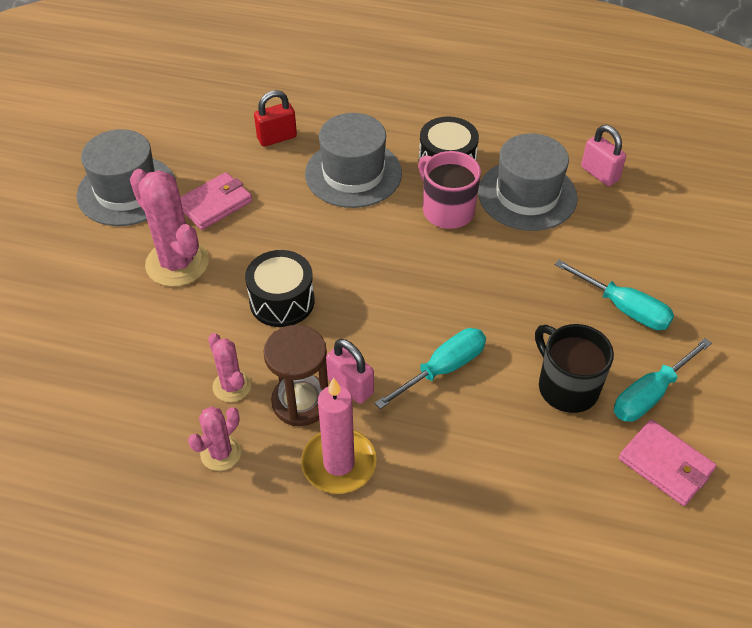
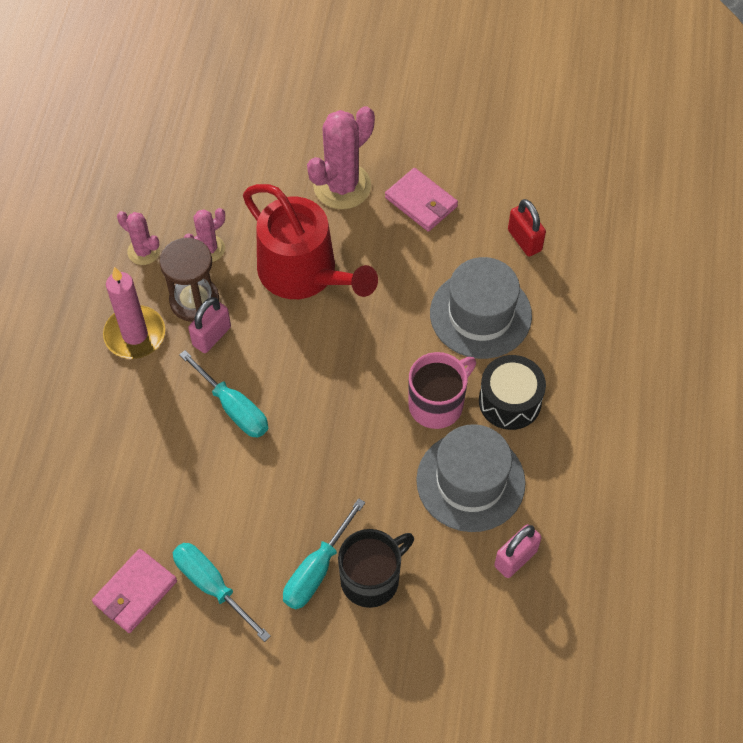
camera: 85 degrees right, 10 degrees up
grey hat [76,129,176,226] -> none
black drum [245,250,315,327] -> red watering can [243,184,378,299]
black mug [535,324,614,413] -> black mug moved to [338,529,414,608]

